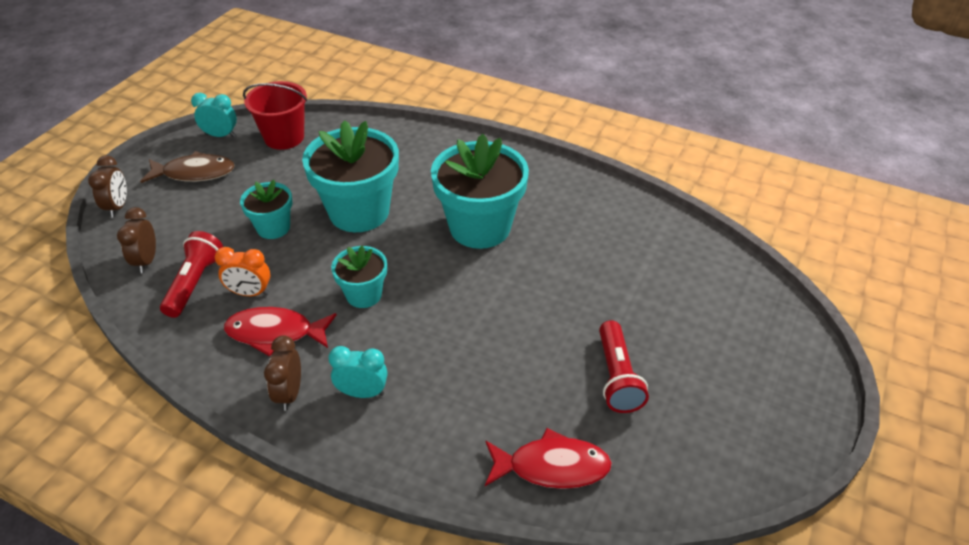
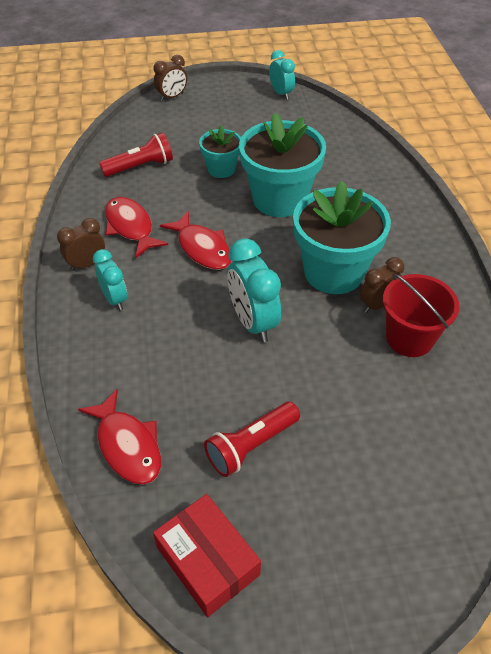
camera: 55 degrees right, 5 degrees up
brown clock [117,207,156,273] -> brown clock moved to [360,257,404,313]
brown fish [140,151,235,183] -> none
orange clock [215,247,270,296] -> none
red bucket [243,81,307,150] -> red bucket moved to [383,274,459,357]
turquoise flower pot [331,246,387,308] -> red fish [160,211,231,270]
none -> red box [153,494,261,617]
none -> turquoise clock [227,238,281,342]

